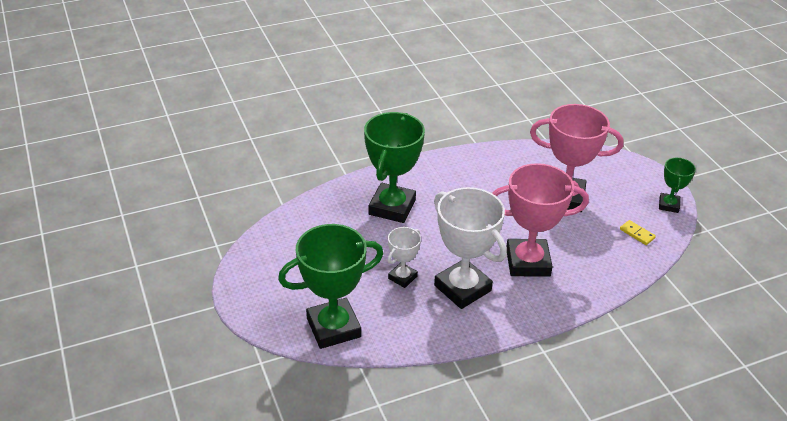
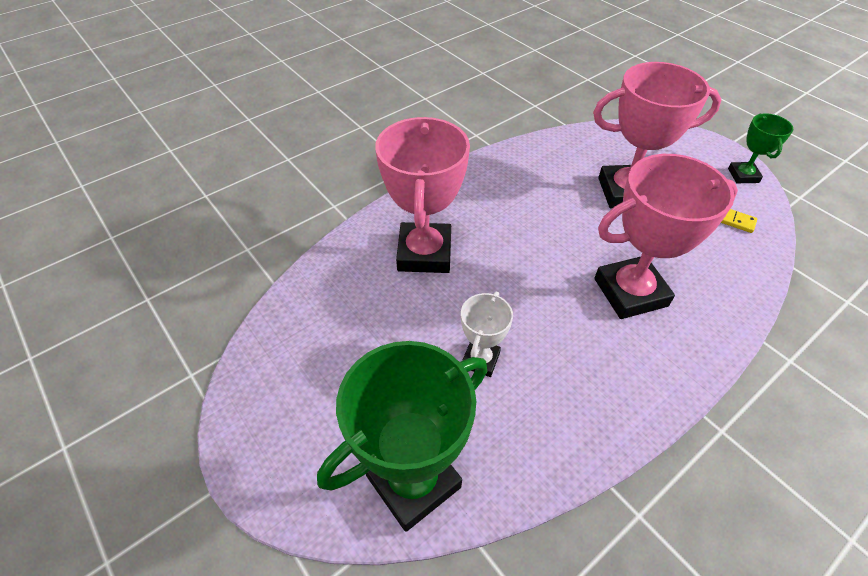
camera: 15 degrees left, 10 degrees up
green trophy [364,112,425,223] -> pink trophy [375,117,470,273]
white trophy [434,187,507,309] -> none

